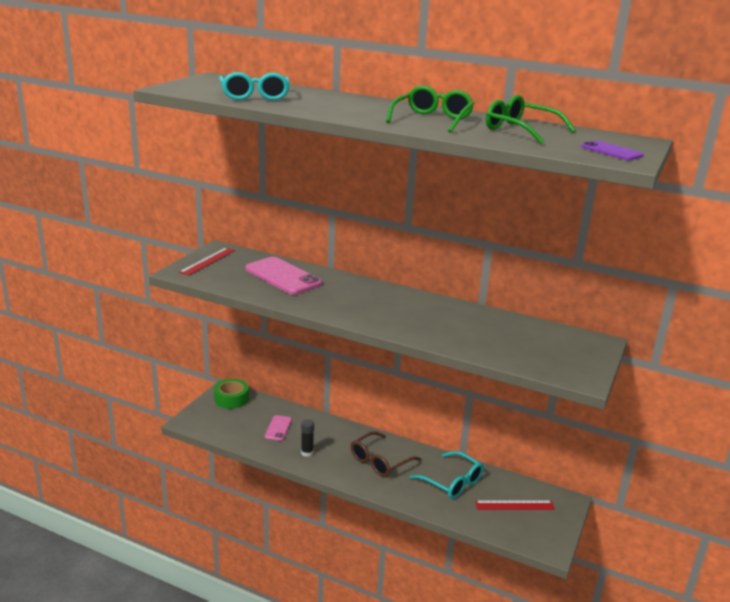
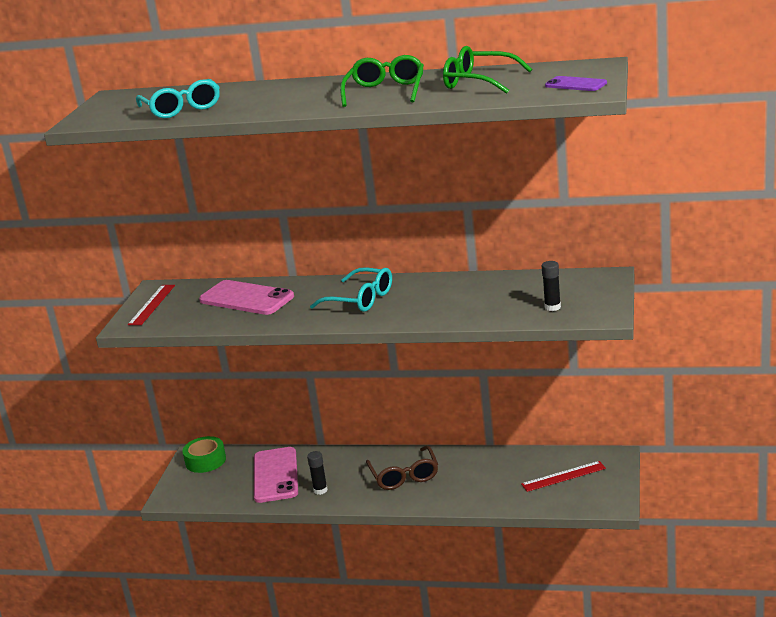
camera: 10 degrees left, 0 degrees up
pink phone [264,415,292,441] -> pink phone [254,447,298,503], size x1.88
brown glasses [351,431,421,477] -> brown glasses turned 45 degrees counterclockwise [366,445,438,490]
turquoise glasses [410,451,484,499] -> turquoise glasses moved to [310,267,392,312]
none -> black glue stick [542,261,561,311]

